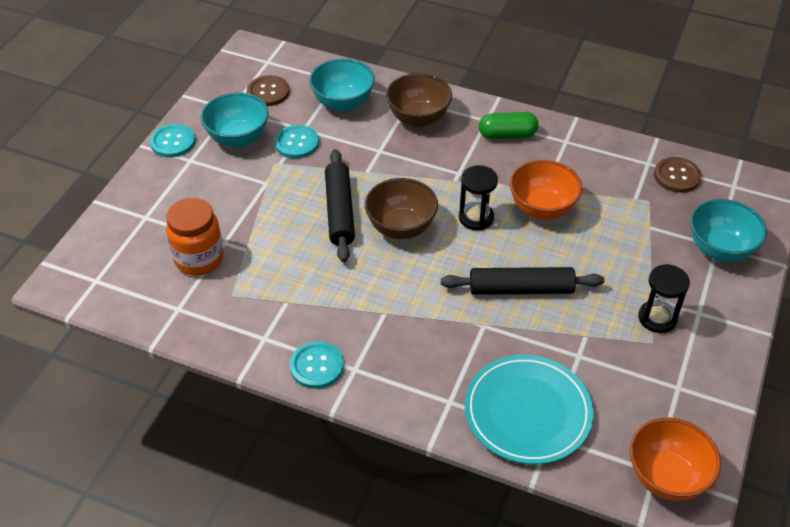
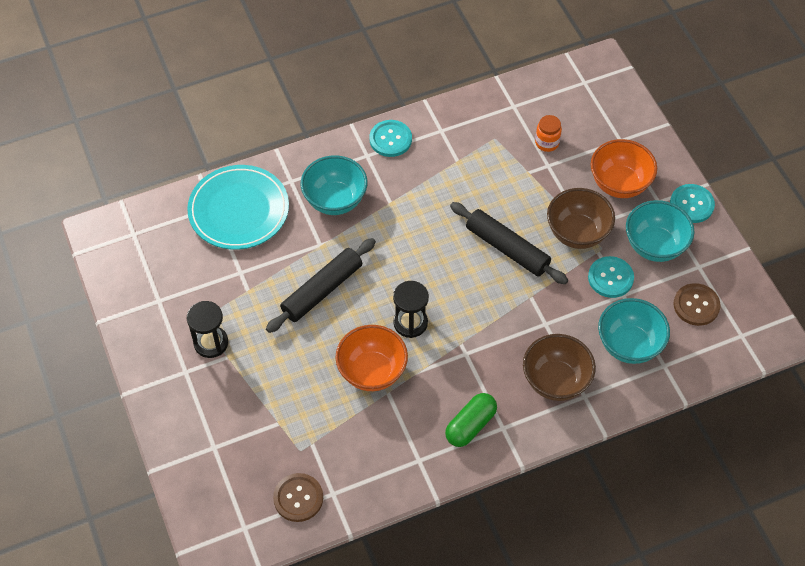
camera: 135 degrees right, 10 degrees up
orange jar [166,198,224,275] -> orange jar [535,115,562,152], size x0.56
brown bowl [365,178,438,239] -> brown bowl moved to [547,188,615,249]
orange bowl [630,418,721,501] -> orange bowl moved to [591,139,657,198]
turquoise bowl [690,199,767,262] -> turquoise bowl moved to [300,155,367,215]

